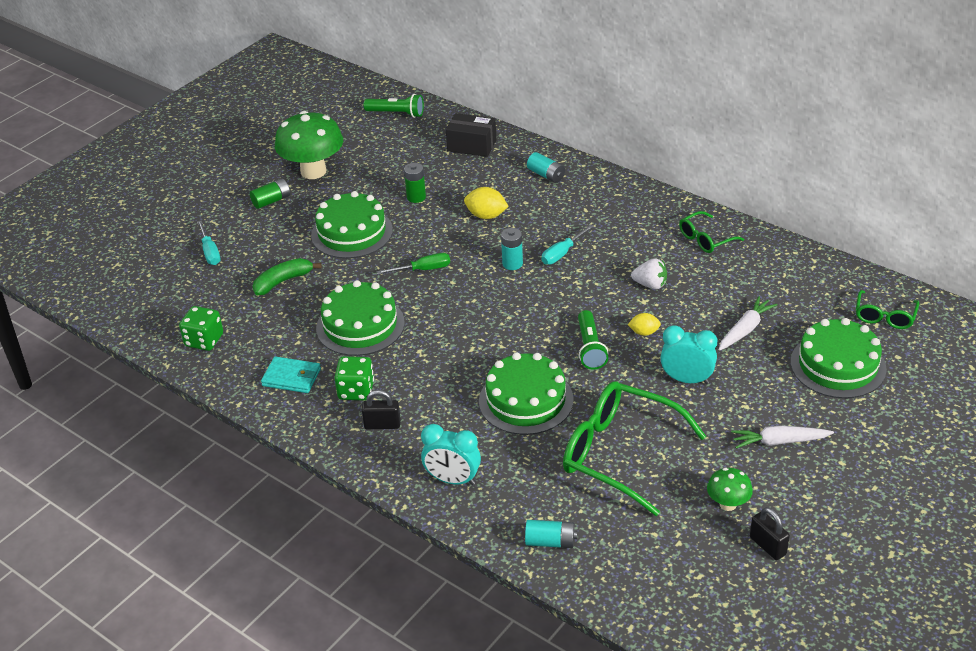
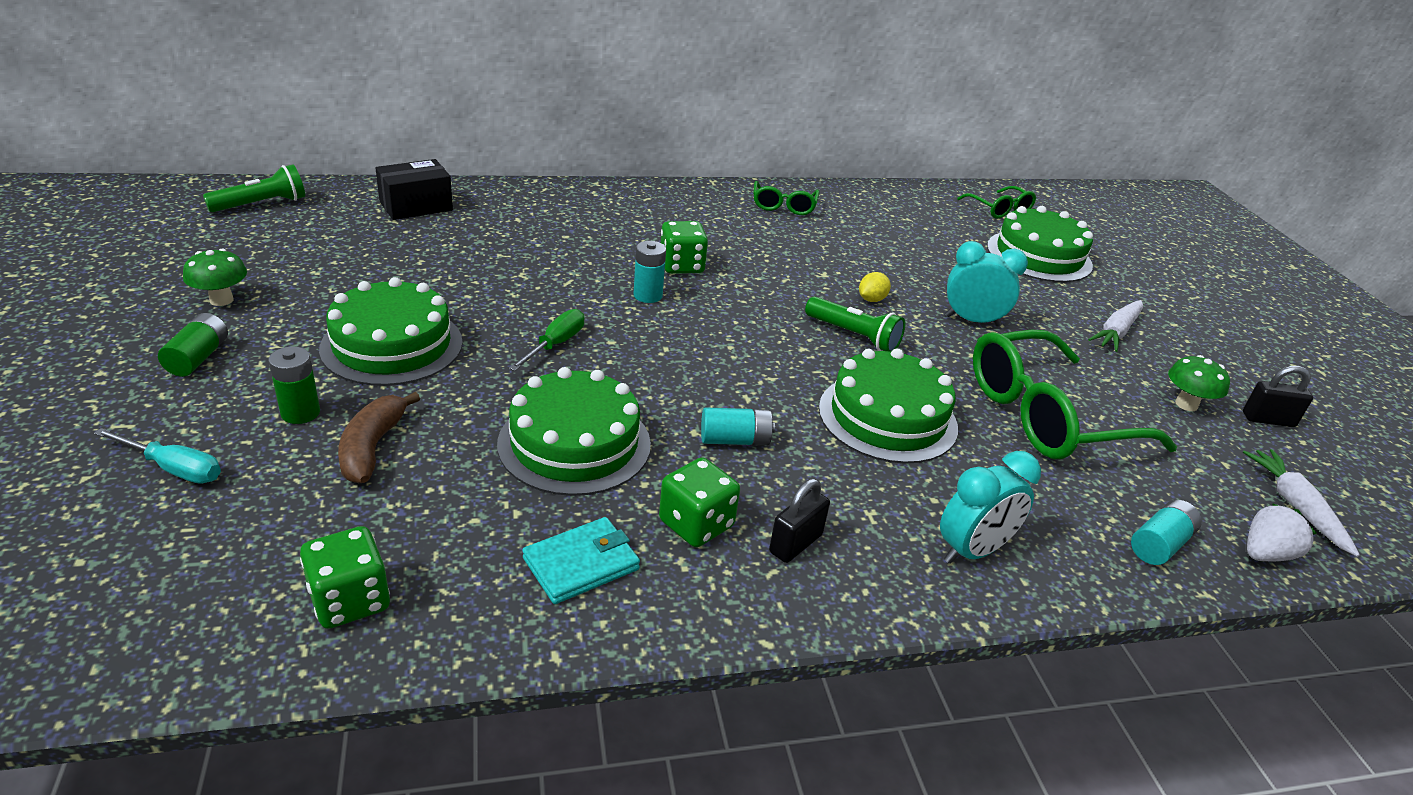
camera: 55 degrees left, 5 degrees down
green banana [253,258,321,295] -> brown banana [338,392,420,483]
green mushroom [275,111,343,179] -> green mushroom [183,249,247,306], size x0.49
green battery [404,163,426,203] -> green battery moved to [269,347,320,424]
yellow lemon [464,187,509,219] -> none
turquoise battery [527,152,565,183] -> turquoise battery moved to [701,407,775,445]
turquoise screwdriver [541,225,594,265] -> green dice [661,221,708,274]
white strawberry [631,258,667,289] -> white strawberry moved to [1247,503,1316,561]
turquoise clock [660,325,717,384] -> turquoise clock turned 45 degrees clockwise [946,241,1028,326]
white carrot [719,296,778,351] -> white carrot moved to [1243,449,1360,557]

